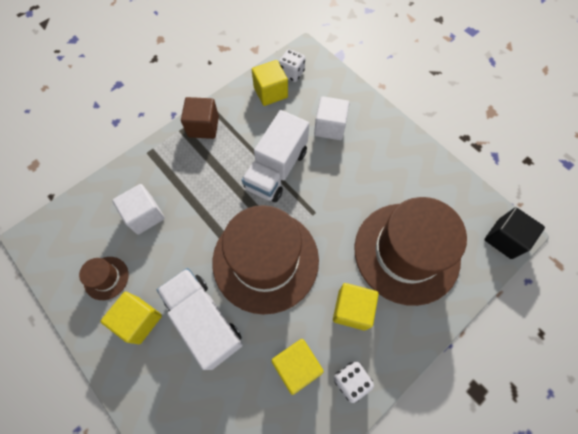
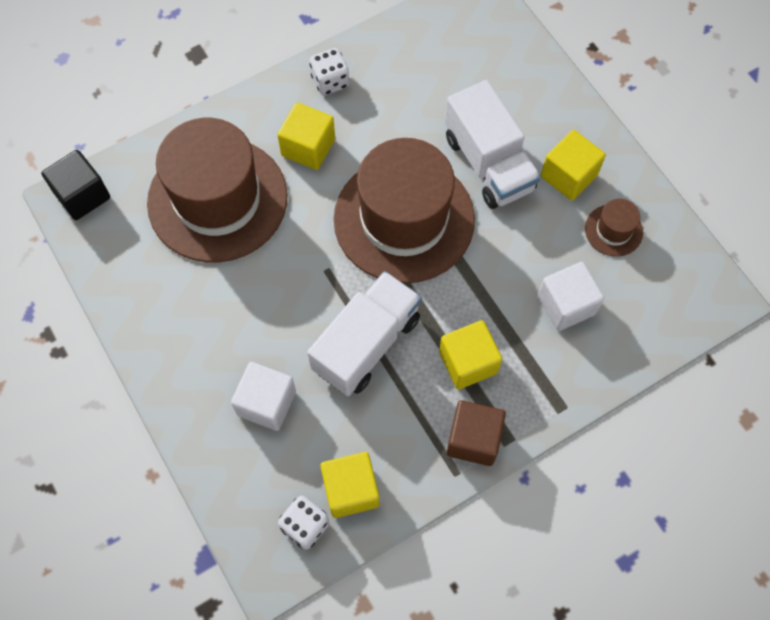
camera: 170 degrees left, 0 degrees up
yellow cube [272,339,324,395] -> yellow cube moved to [439,320,502,390]

